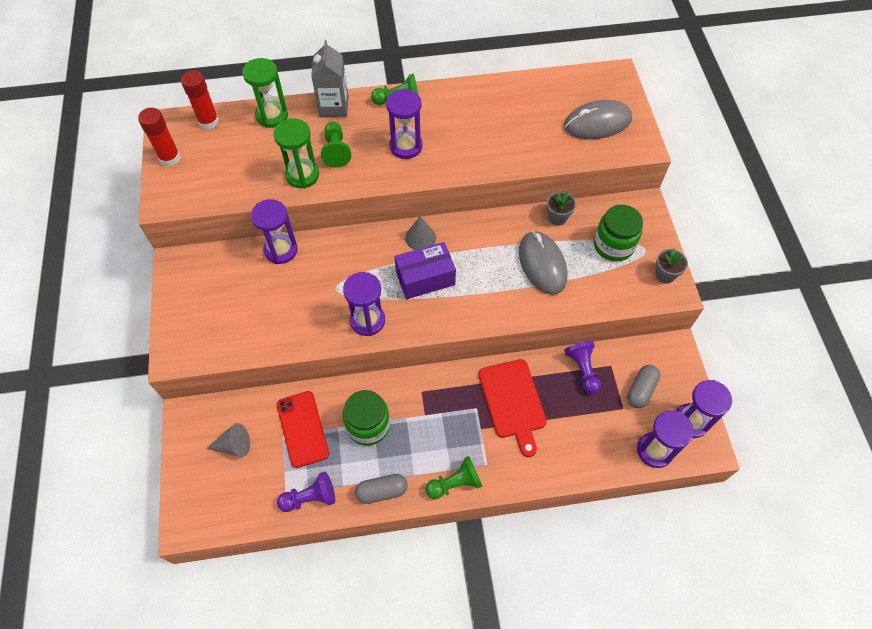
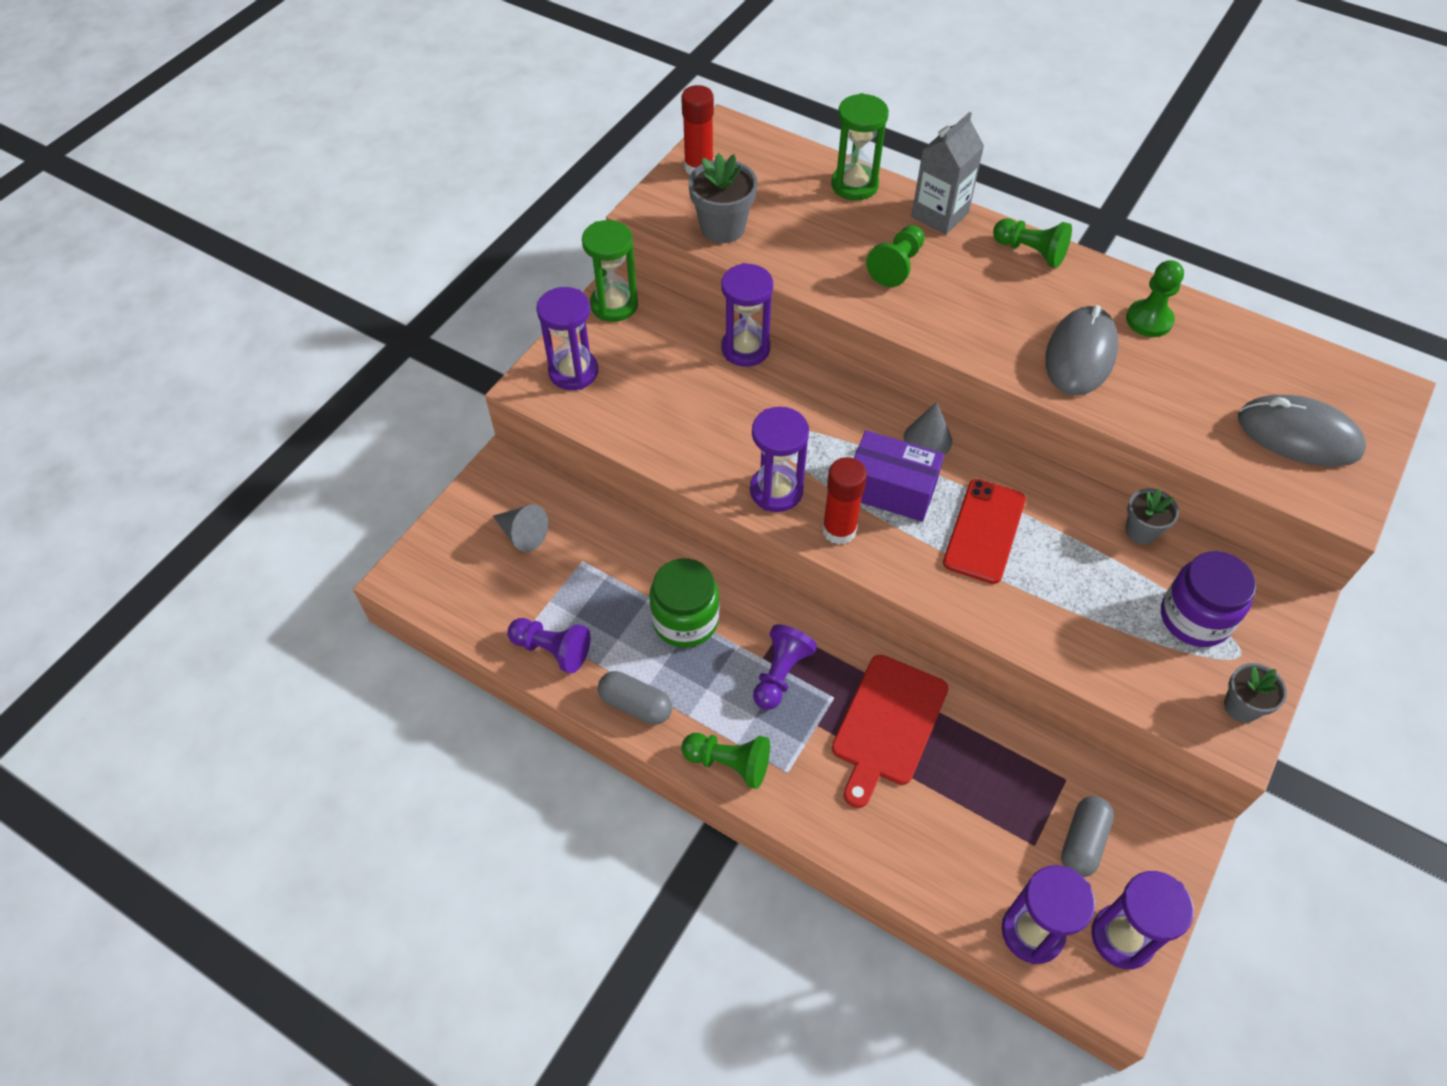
camera: 40 degrees right, 5 degrees down
red glue stick [181,70,219,130] -> red glue stick moved to [822,457,867,545]
green hourglass [274,118,319,189] -> green hourglass moved to [582,220,638,322]
red phone [277,391,329,468] -> red phone moved to [943,479,1026,584]
purple hourglass [386,89,423,159] -> purple hourglass moved to [536,287,598,390]
grey mouse [519,231,567,295] -> grey mouse moved to [1045,305,1119,396]
purple pawn [564,341,601,394] -> purple pawn moved to [753,624,817,710]
green jar [594,205,643,262] -> purple jar [1161,551,1256,647]
grey capsule [627,365,660,409] -> grey capsule turned 45 degrees counterclockwise [1061,796,1114,877]
none -> grey flower pot [688,153,758,243]
none -> green pawn [1126,260,1184,337]

